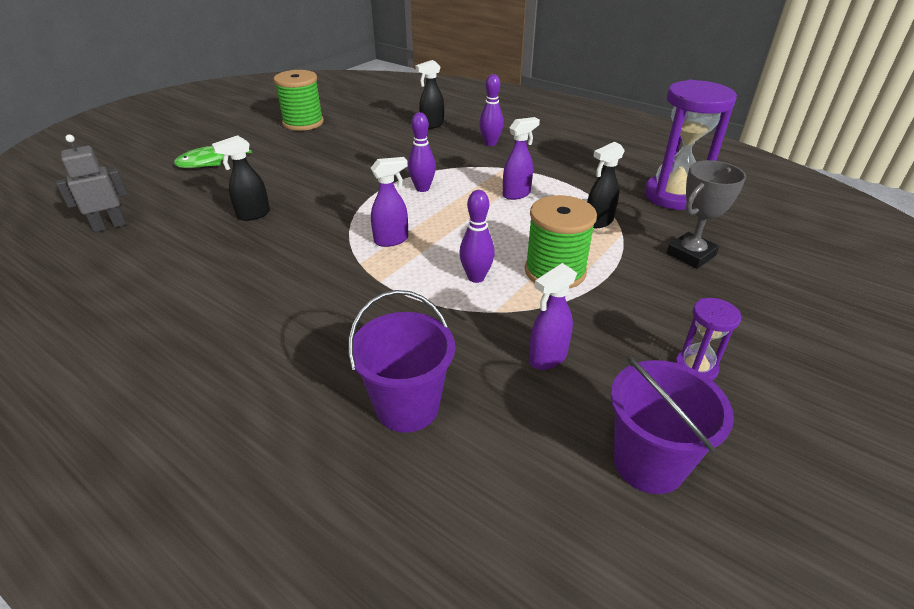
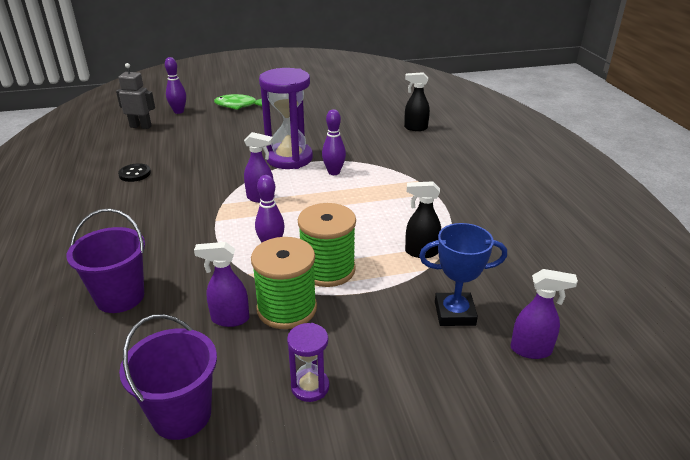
camera: 40 degrees right, 5 degrees down
black spray bottle [212,135,270,221] -> none
green spool [274,70,324,131] -> green spool moved to [251,237,317,329]
purple bowling pin [479,74,504,146] -> purple bowling pin moved to [165,57,186,114]
purple spray bottle [503,117,540,200] -> purple spray bottle moved to [511,269,578,359]
purple hourglass [645,80,737,210] -> purple hourglass moved to [259,68,313,169]
grey trophy [667,160,746,269] -> blue trophy [419,223,507,326]
none -> black button [118,163,151,182]

